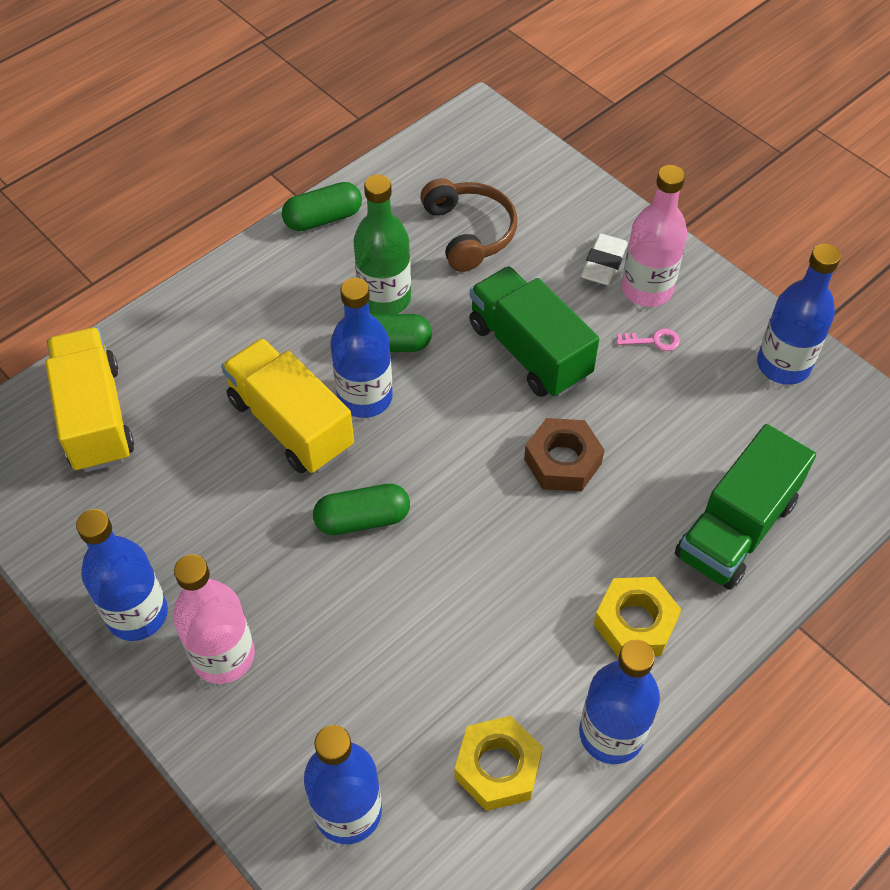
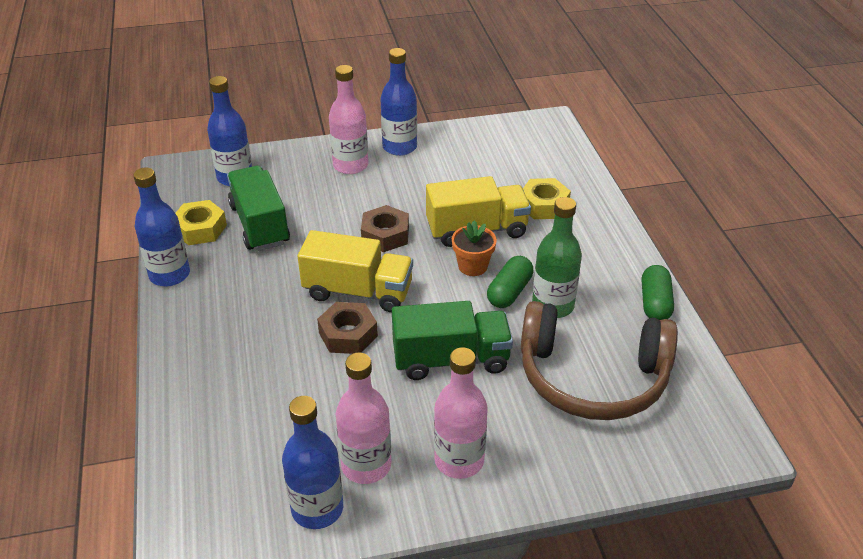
camera: 120 degrees right, 15 degrees down
yellow truck [46,327,134,472] -> yellow truck moved to [298,230,413,312]
green capsule [313,484,410,535] -> brown nut [361,205,409,252]
blue bottle [330,278,393,418] -> orange flower pot [452,220,497,276]
brown headphones [420,178,517,272] -> brown headphones [521,301,678,420], size x1.68
white eraser [581,234,628,286] -> none
yellow nut [593,577,681,658] -> yellow nut moved to [523,178,571,219]
pink key [616,329,680,351] -> none
green truck [675,424,816,590] -> green truck moved to [227,166,290,251]
none -> pink bottle [336,353,391,484]

